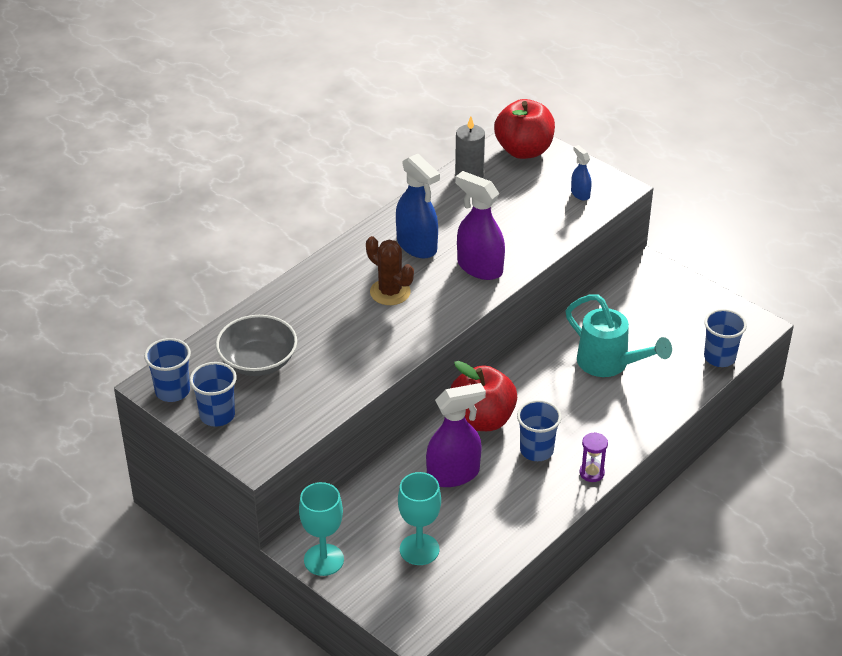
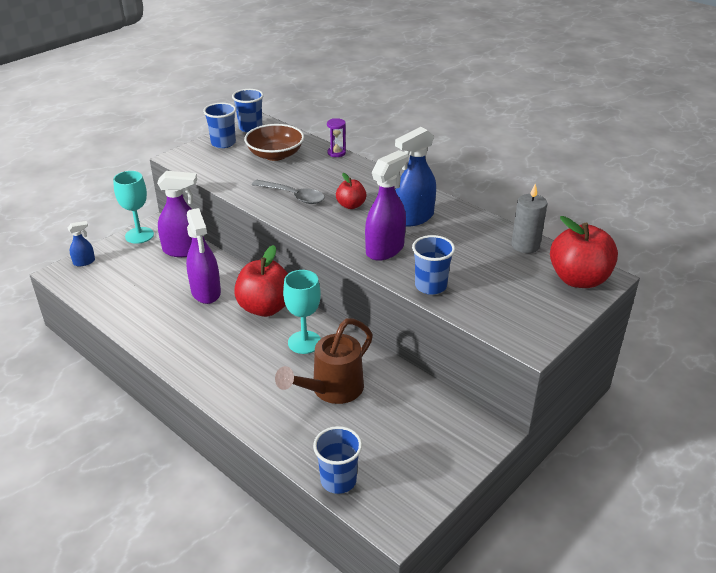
camera: 90 degrees right, 5 degrees down
grey bowl [216,315,297,376] -> brown bowl [244,124,304,161]
brown cactus [366,236,414,305] -> red apple [336,173,367,209]
turquoise goblet [398,472,441,565] -> turquoise goblet moved to [283,270,321,354]
blue cup [517,400,562,461] -> blue cup moved to [412,235,455,295]
turquoise watering can [566,294,672,377] -> brown watering can [275,318,373,404]
blue spray bottle [571,145,592,201] -> blue spray bottle moved to [68,221,95,266]
purple hourglass [579,432,608,482] -> purple hourglass moved to [327,118,346,157]
none -> purple spray bottle [157,171,197,257]
none -> grey spoon [252,180,325,204]

